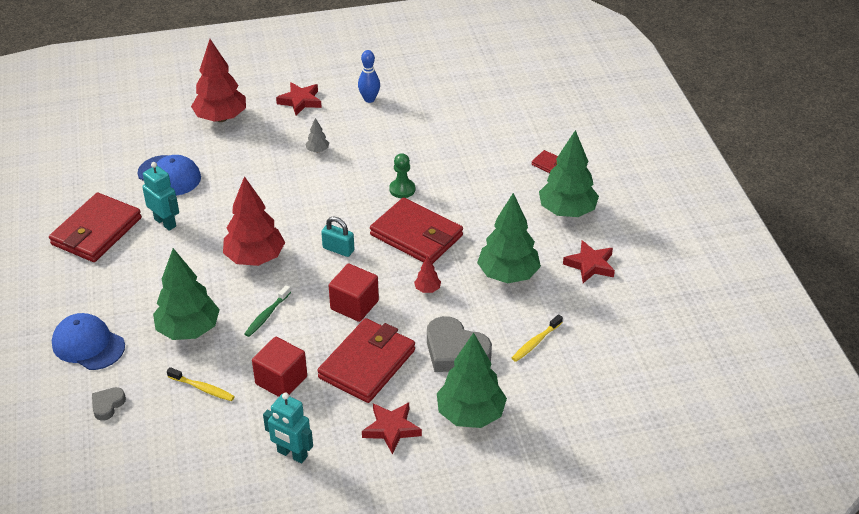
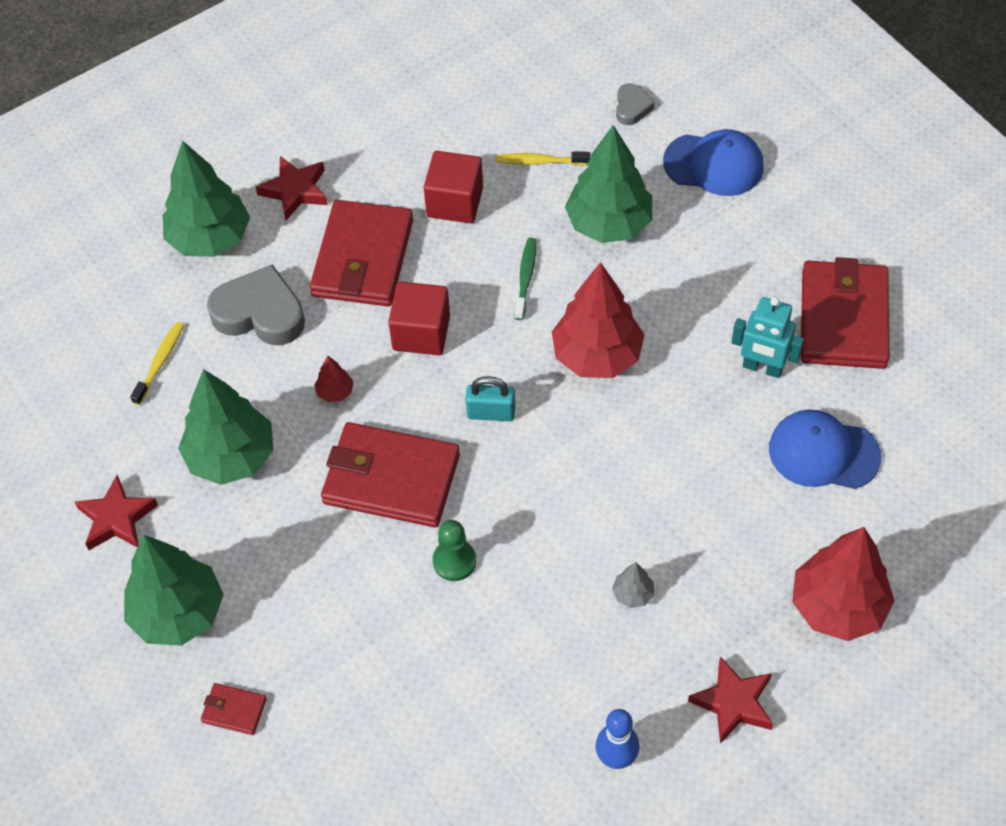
camera: 160 degrees right, 15 degrees up
turquoise robot [263,393,313,464] -> none

